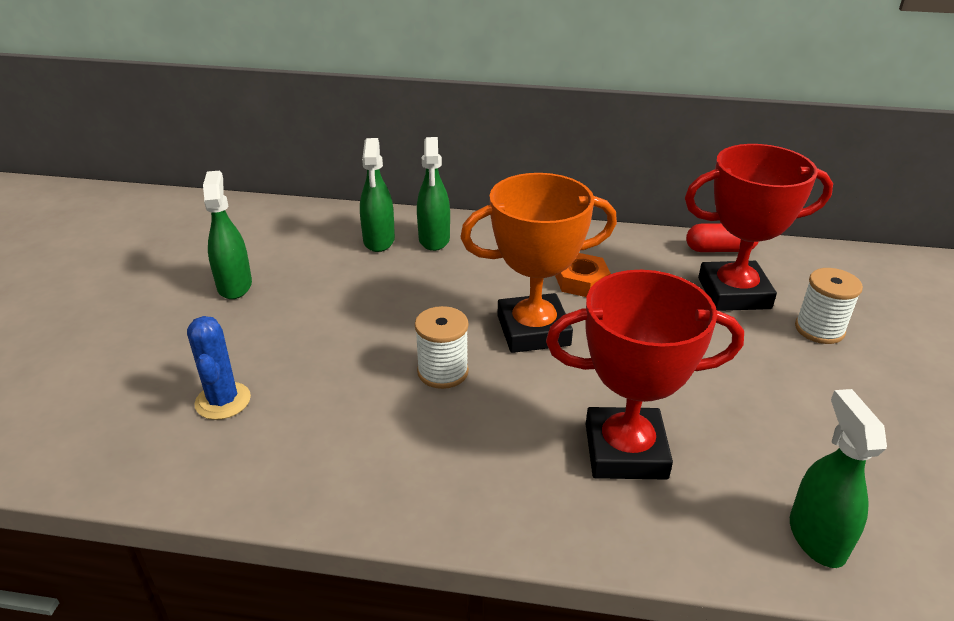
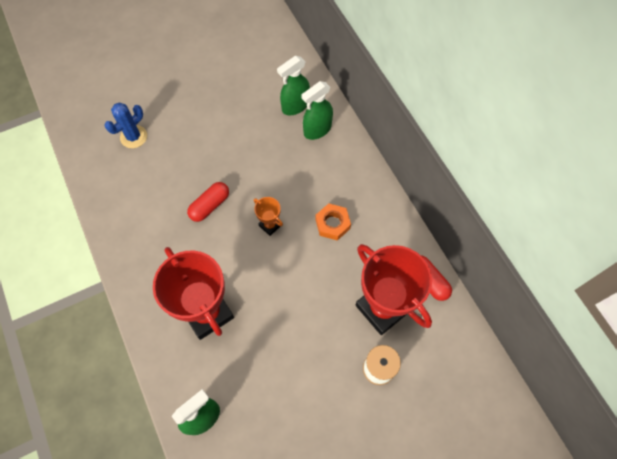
camera: 55 degrees right, 30 degrees up
green spray bottle [203,171,252,299] -> none
white spool [415,306,469,389] -> red capsule [187,182,229,222]
orange trophy [460,173,617,353] -> orange trophy [254,197,283,236], size x0.44

